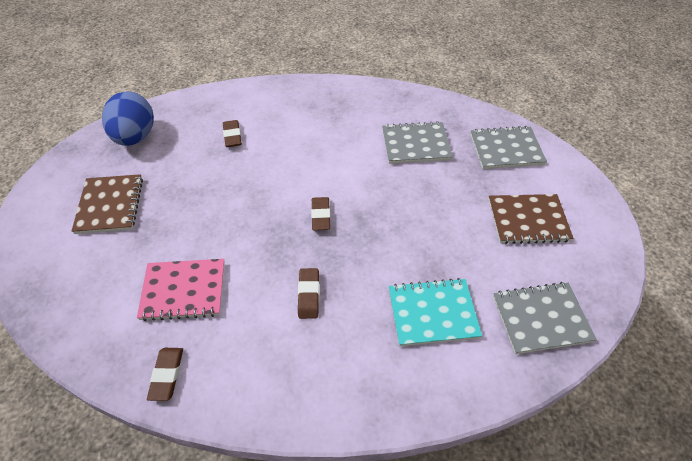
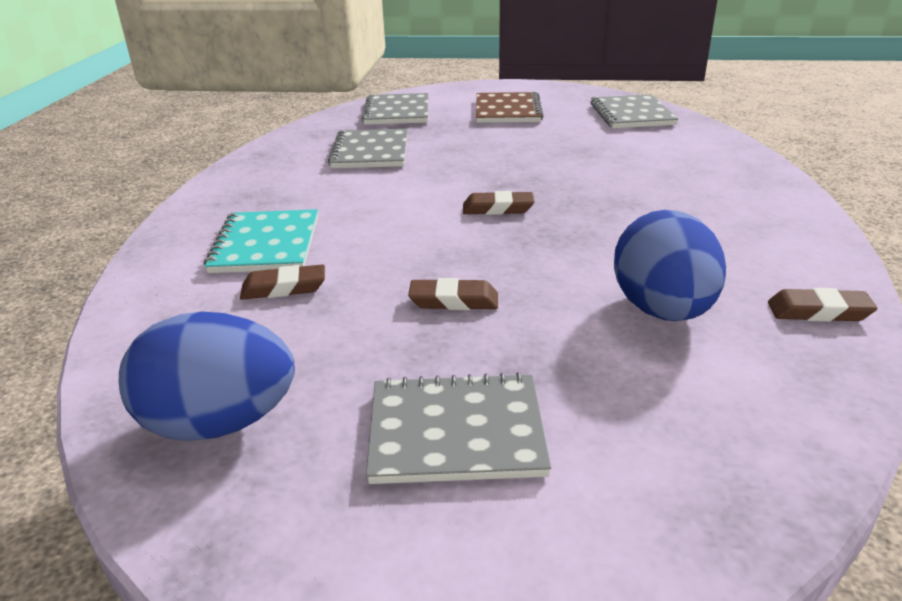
camera: 85 degrees left, 20 degrees down
brown notebook [72,174,143,234] -> grey notebook [366,372,551,484]
pink notebook [137,259,225,321] -> blue egg [614,210,726,321]
brown eraser [298,268,319,319] -> brown eraser moved to [408,278,498,310]
turquoise notebook [389,278,482,346] -> turquoise notebook moved to [204,209,318,273]

